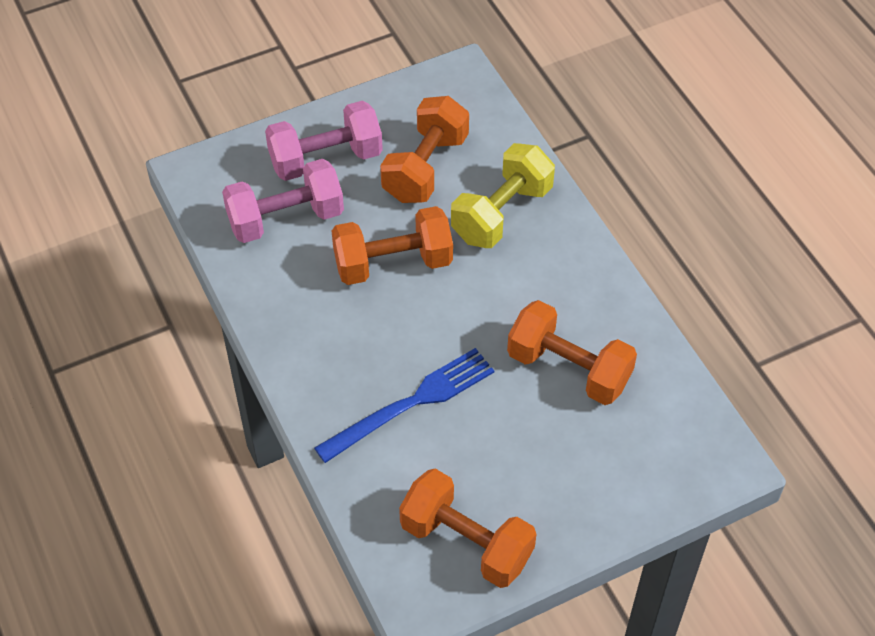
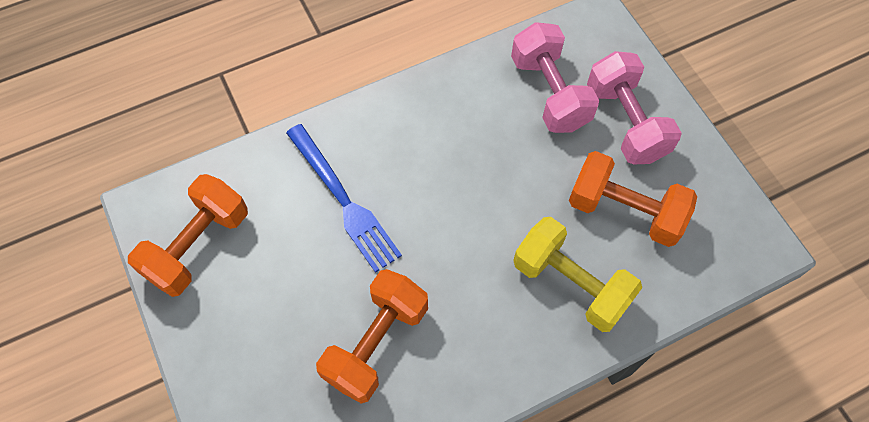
camera: 90 degrees right, 10 degrees up
orange dumbbell [332,206,453,285] -> none

